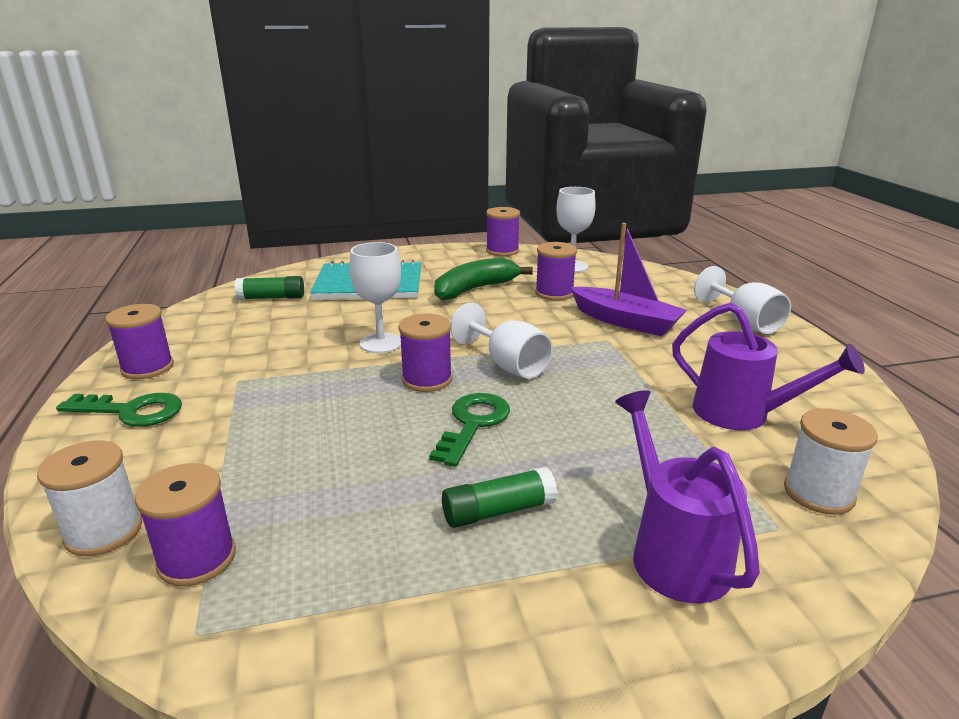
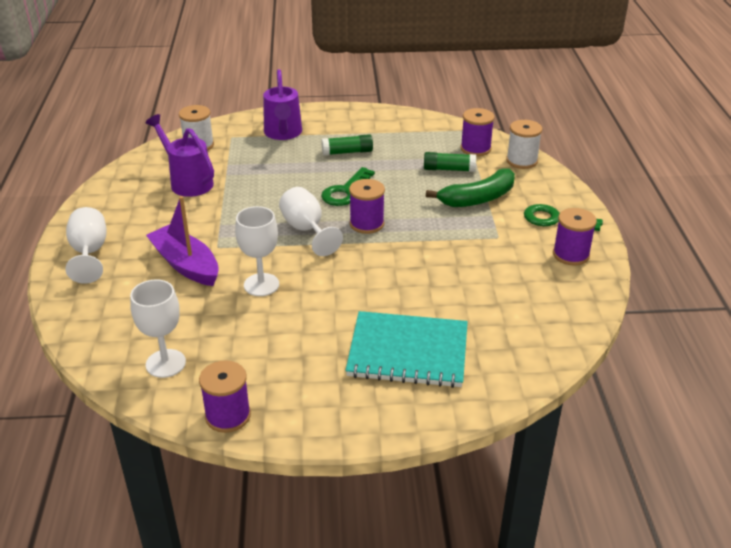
camera: 170 degrees left, 10 degrees up
green glue stick [234,276,304,300] -> green glue stick moved to [424,152,476,172]
white goblet [350,242,401,353] -> white goblet moved to [235,206,279,296]
green banana [434,258,533,300] -> green banana moved to [426,169,515,207]
purple spool [535,242,577,301] -> none

